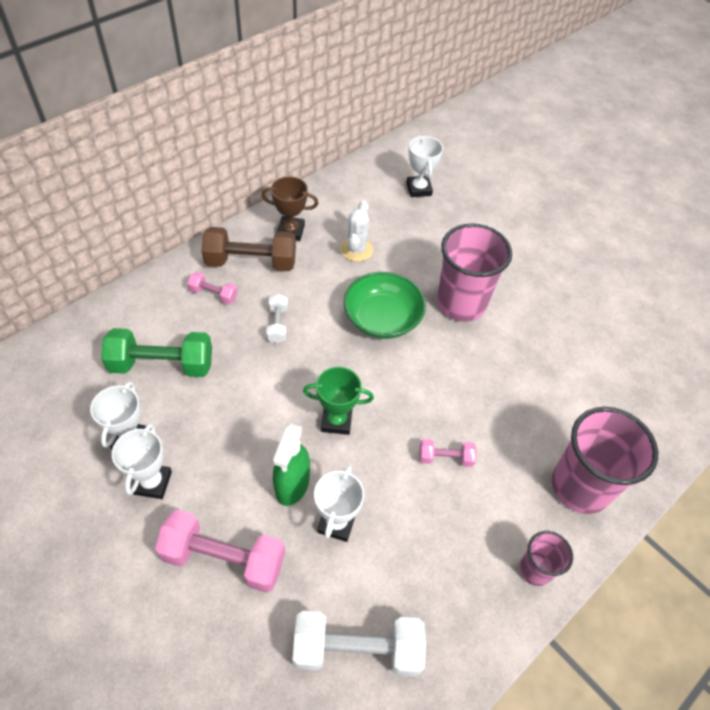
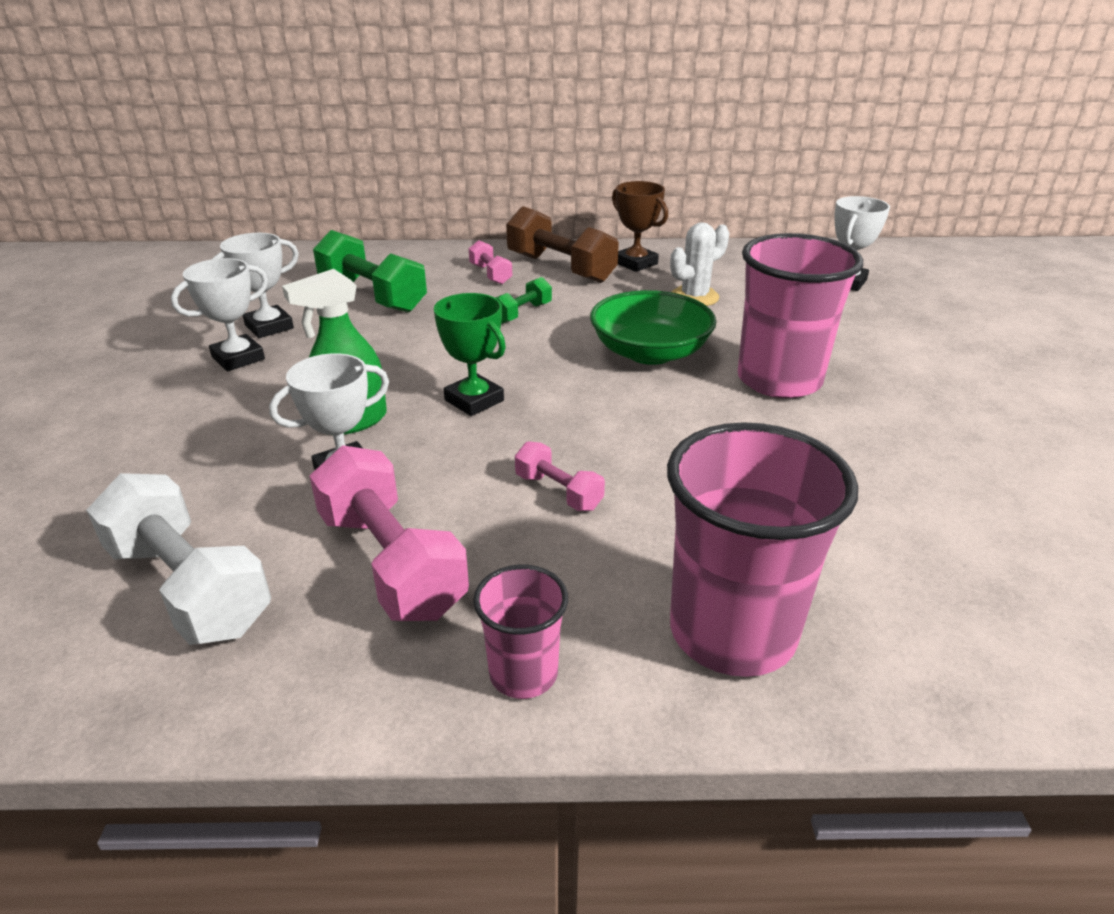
camera: 45 degrees right, 20 degrees down
pink dumbbell [155,510,285,593] -> pink dumbbell moved to [309,445,469,621]
white dumbbell [266,294,288,343] -> green dumbbell [496,277,552,324]

